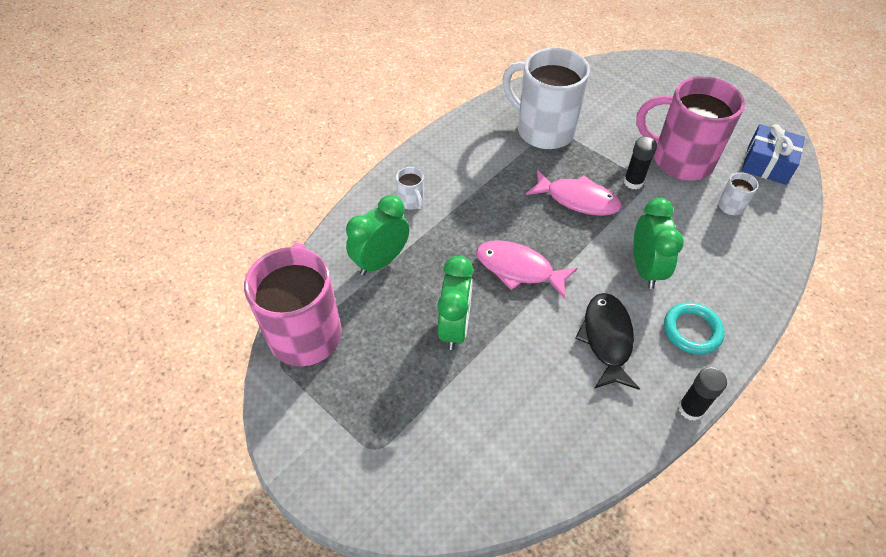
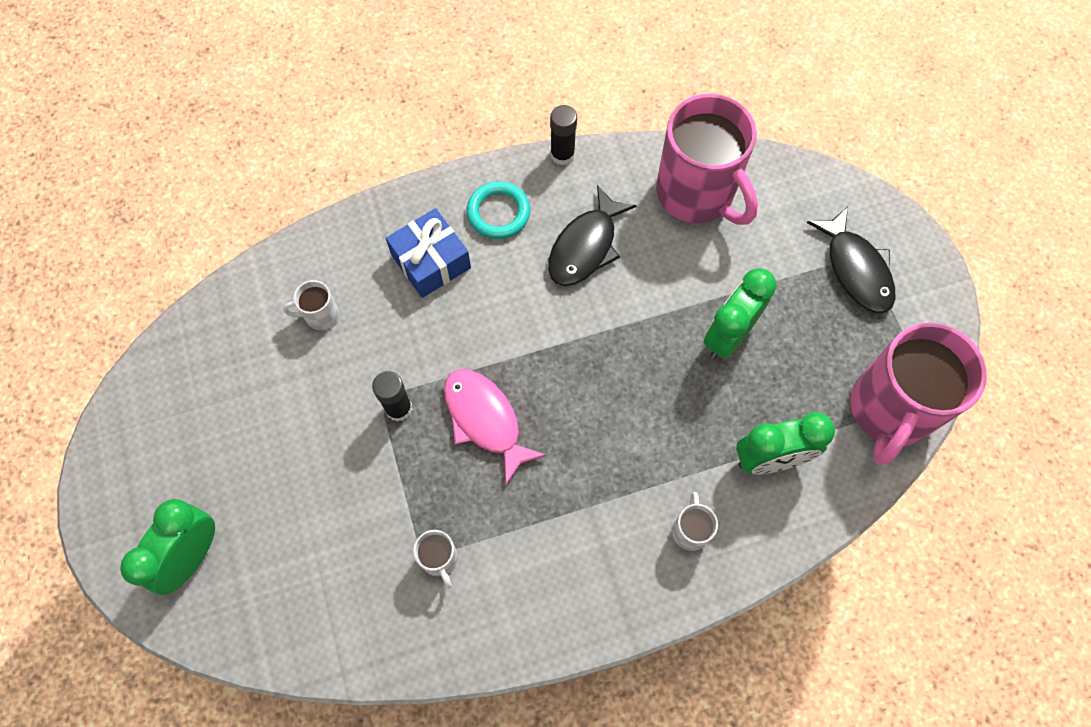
camera: 150 degrees left, 15 degrees up
pink fish [476,240,578,299] -> none
white mug [503,48,590,149] -> white mug [413,530,458,589], size x0.41
green clock [634,198,684,289] -> green clock moved to [120,499,215,595]
pink mug [636,76,745,181] -> pink mug moved to [656,94,758,225]
blue gift [742,124,805,185] -> blue gift moved to [386,208,471,298]
none -> black fish [807,207,895,313]

